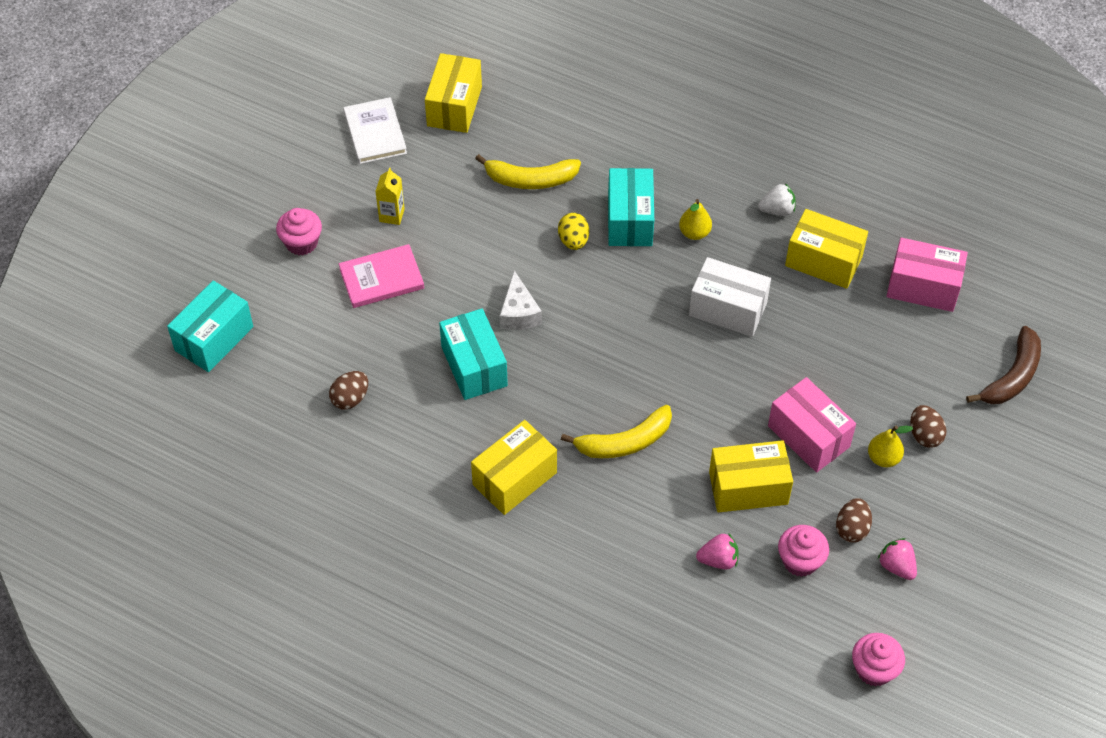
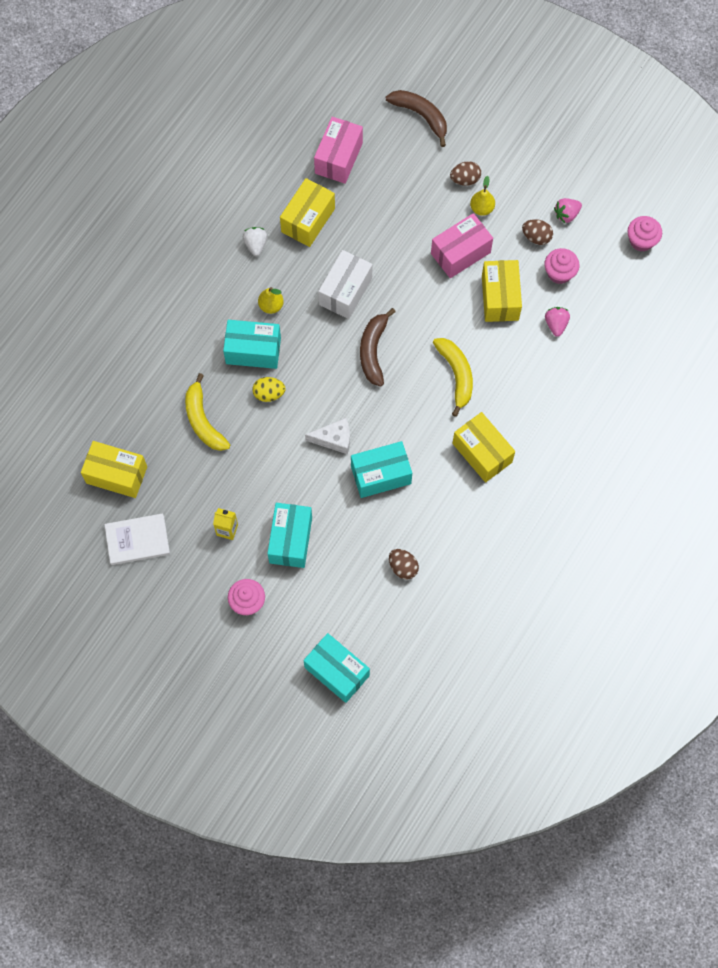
camera: 85 degrees left, 15 degrees up
pink book [339,244,424,308] -> turquoise box [267,503,312,568]
yellow banana [475,154,581,189] -> yellow banana turned 150 degrees clockwise [185,373,230,451]
none -> brown banana [360,308,396,386]

